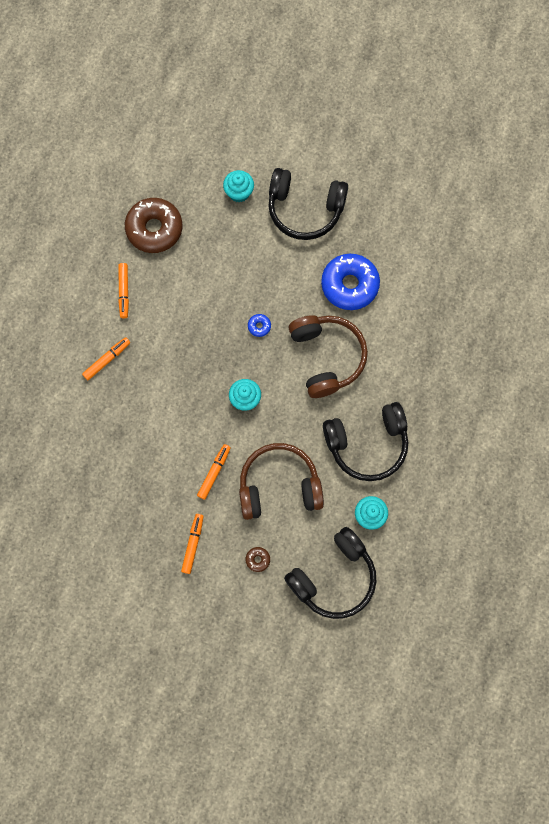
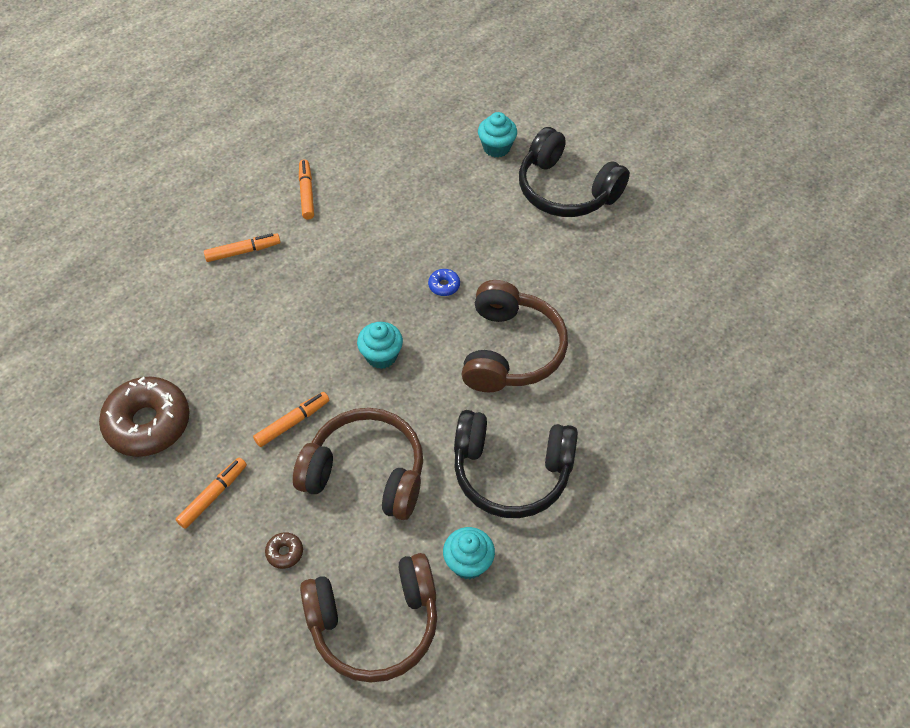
camera: 25 degrees right, 20 degrees down
orange marker [118,263,129,319] -> orange marker turned 150 degrees clockwise [299,159,314,219]
brown donut [125,198,183,253] -> brown donut moved to [99,377,190,457]
black headphones [284,527,376,619] -> brown headphones [300,553,437,683]
blue donut [321,254,380,310] -> none

